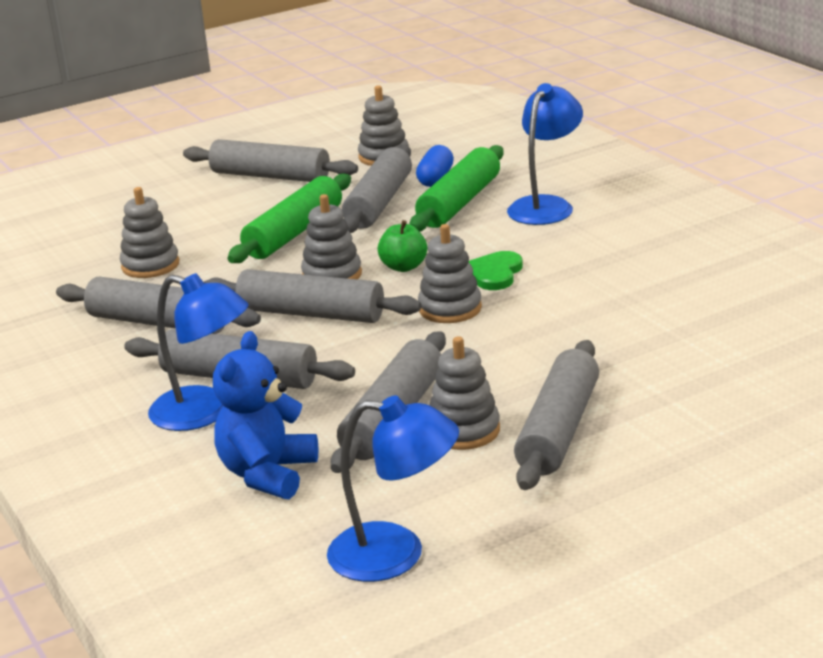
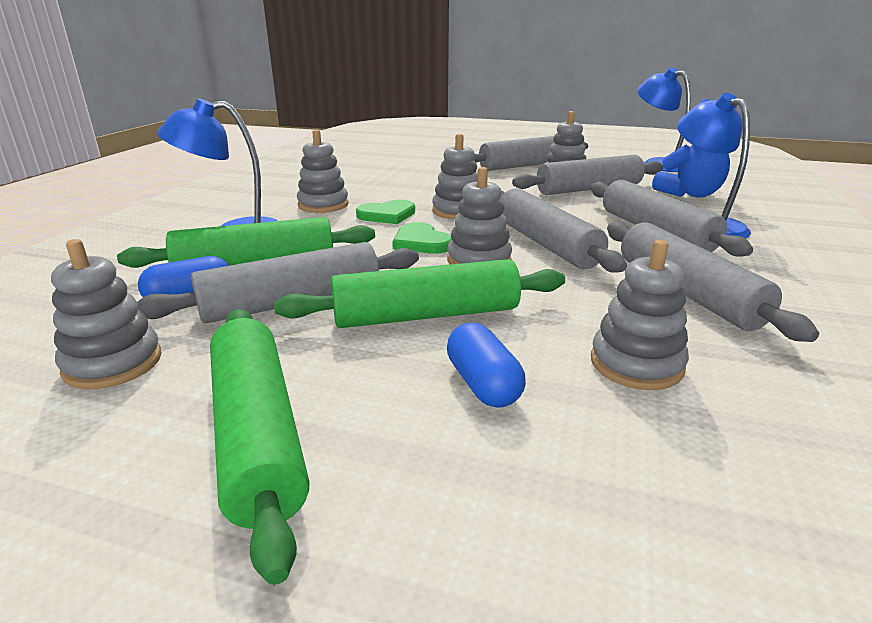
camera: 135 degrees left, 0 degrees up
grey rolling pin [183,139,358,182] -> green rolling pin [210,309,309,585]
green apple [377,220,427,272] -> green heart [392,222,452,254]
none -> grey stacking toy [297,130,349,213]
none -> blue capsule [447,323,526,408]

